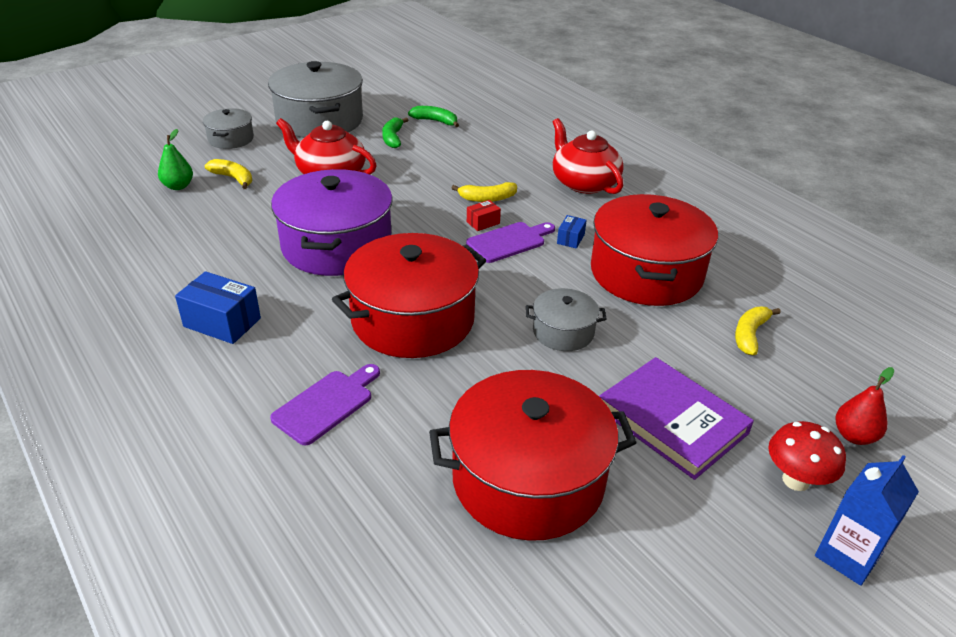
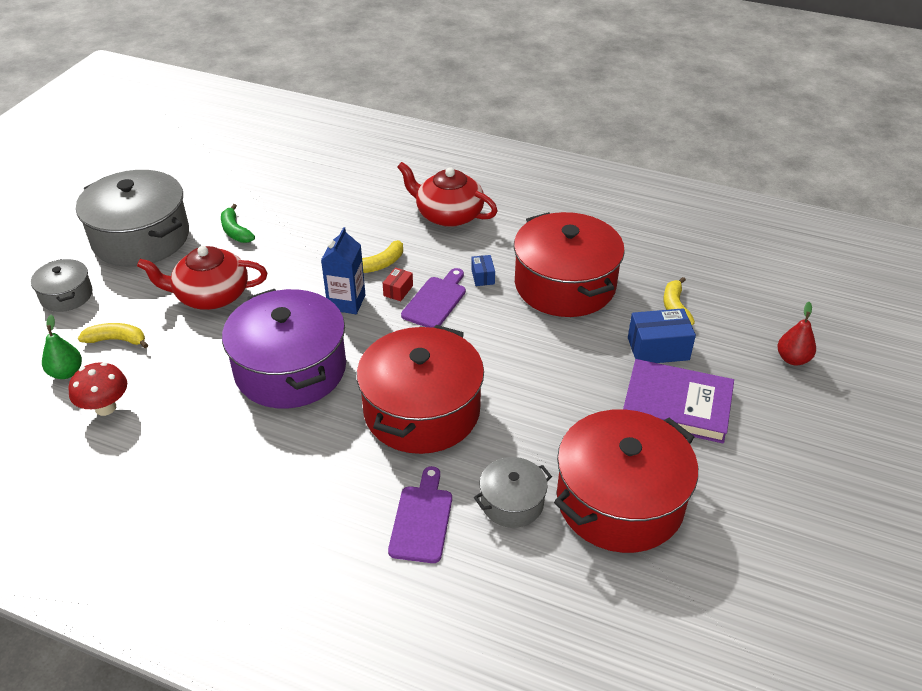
camera: 30 degrees left, 5 degrees up
blue box [175,271,261,344] -> blue box moved to [628,308,696,363]
green banana [408,106,459,127] -> none
grey pot [526,288,606,351] -> grey pot moved to [474,457,552,528]
red mushroom [768,421,846,491] -> red mushroom moved to [68,362,127,416]
blue carton [815,455,919,586] -> blue carton moved to [321,227,365,314]

